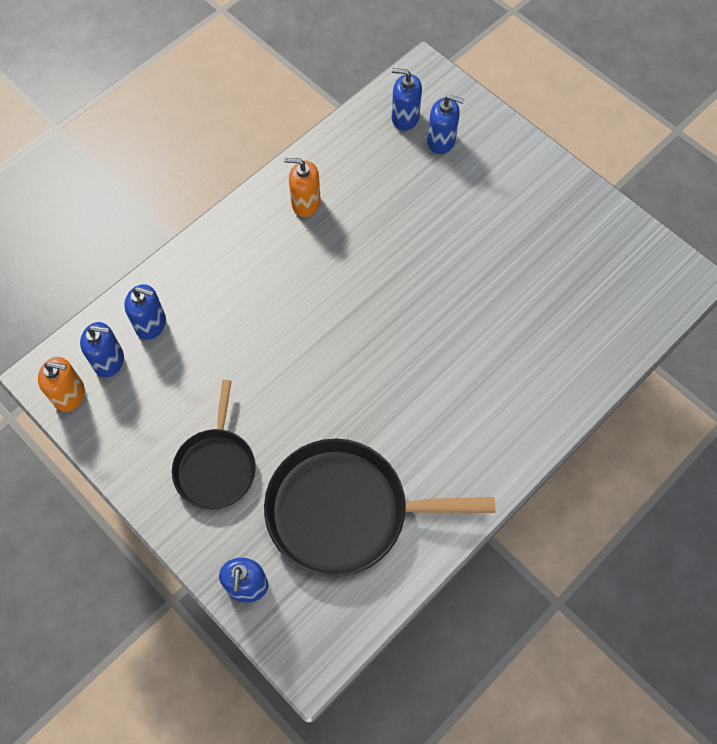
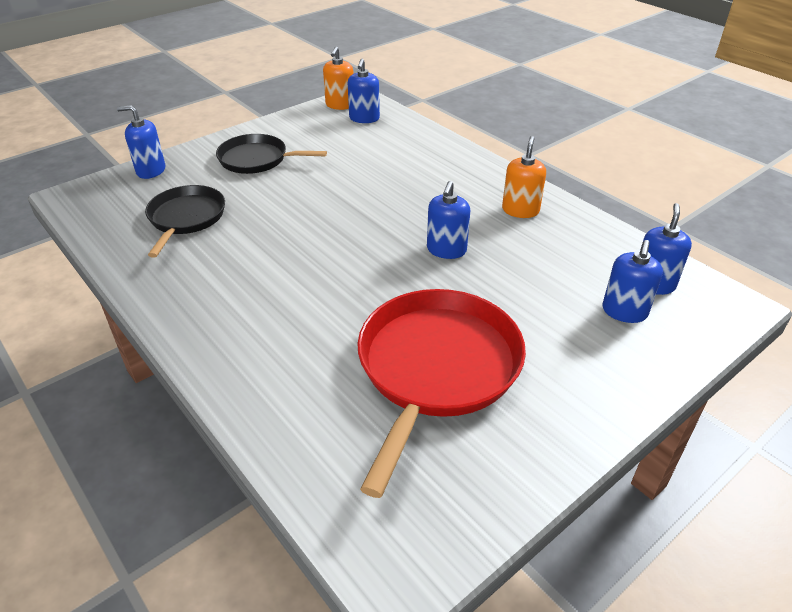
camera: 95 degrees right, 25 degrees down
blue soap dispenser [124,284,166,340] -> blue soap dispenser moved to [427,181,470,259]
black pan [264,439,495,577] -> black pan [145,185,225,258], size x0.61
none -> red pan [357,289,526,498]

